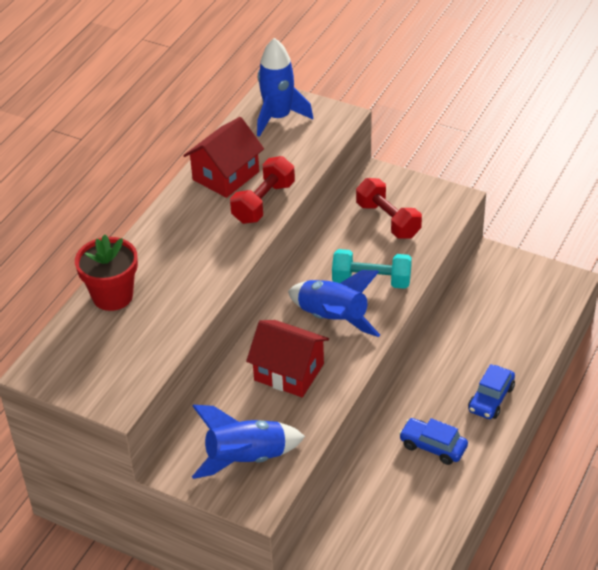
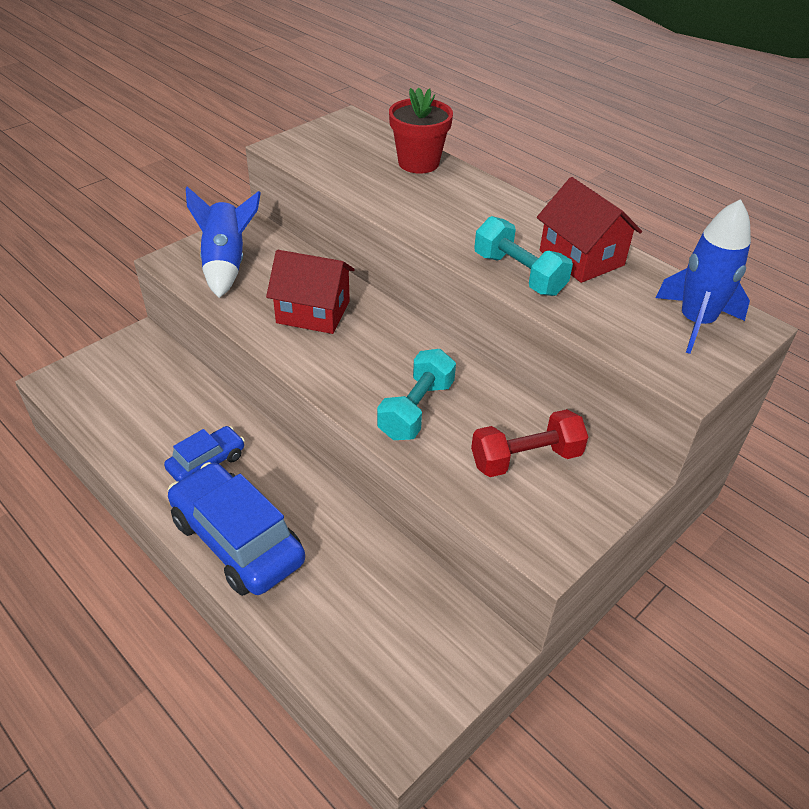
camera: 105 degrees right, 0 degrees up
red dumbbell [230,156,295,224] -> turquoise dumbbell [474,216,573,296]
red house [246,320,329,397] -> red house turned 60 degrees clockwise [266,250,355,334]
blue rocket [288,270,380,337] -> none
blue car [468,364,515,419] -> blue car [168,462,305,596], size x1.85

